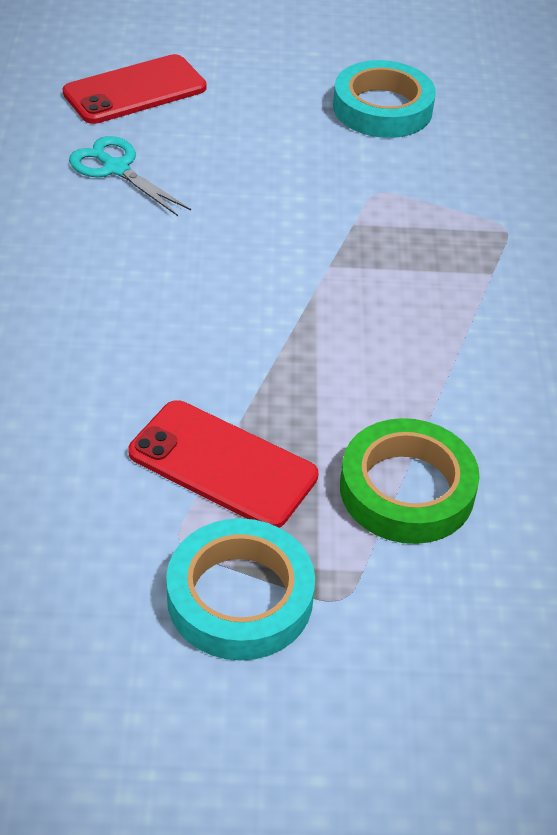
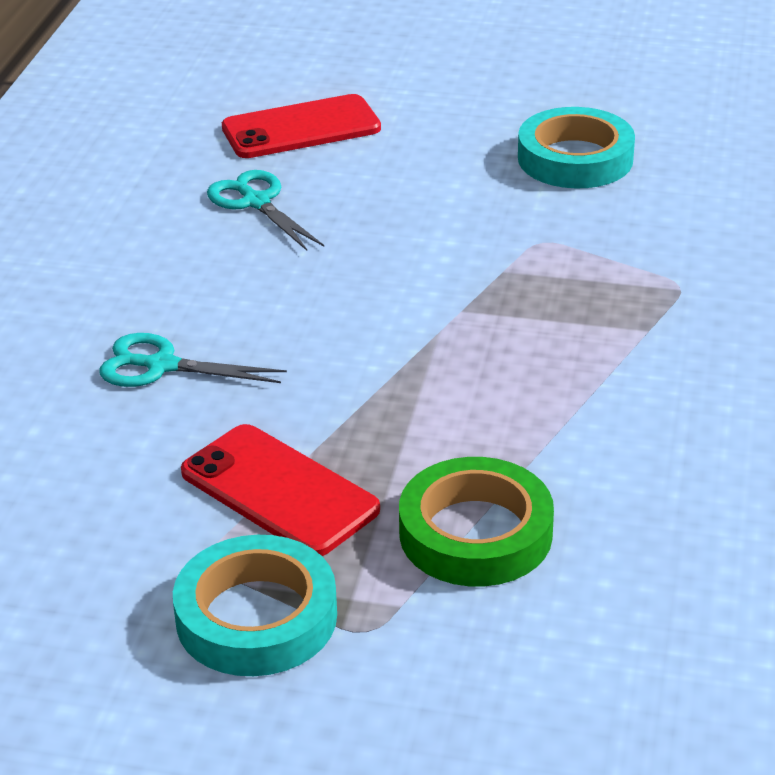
camera: 15 degrees right, 10 degrees down
none -> turquoise scissors [99,333,287,387]

